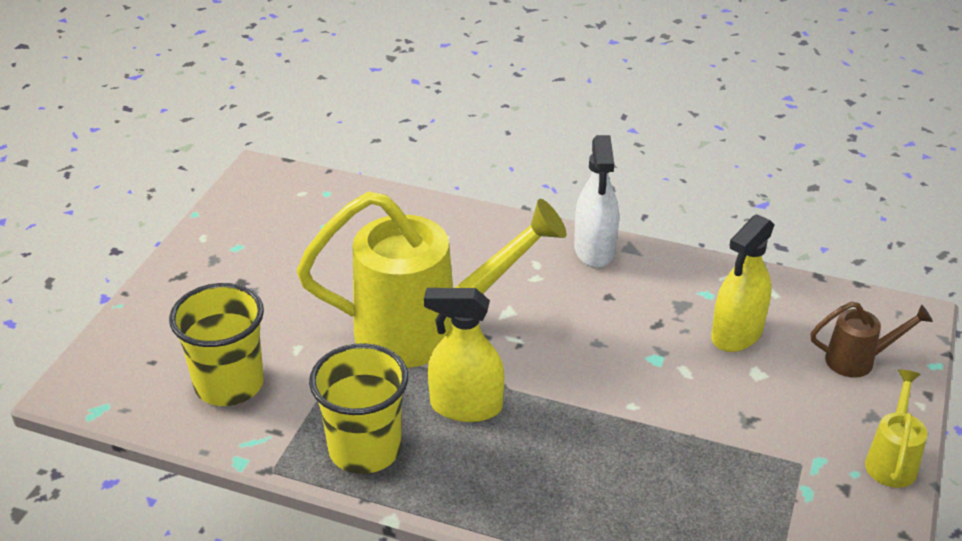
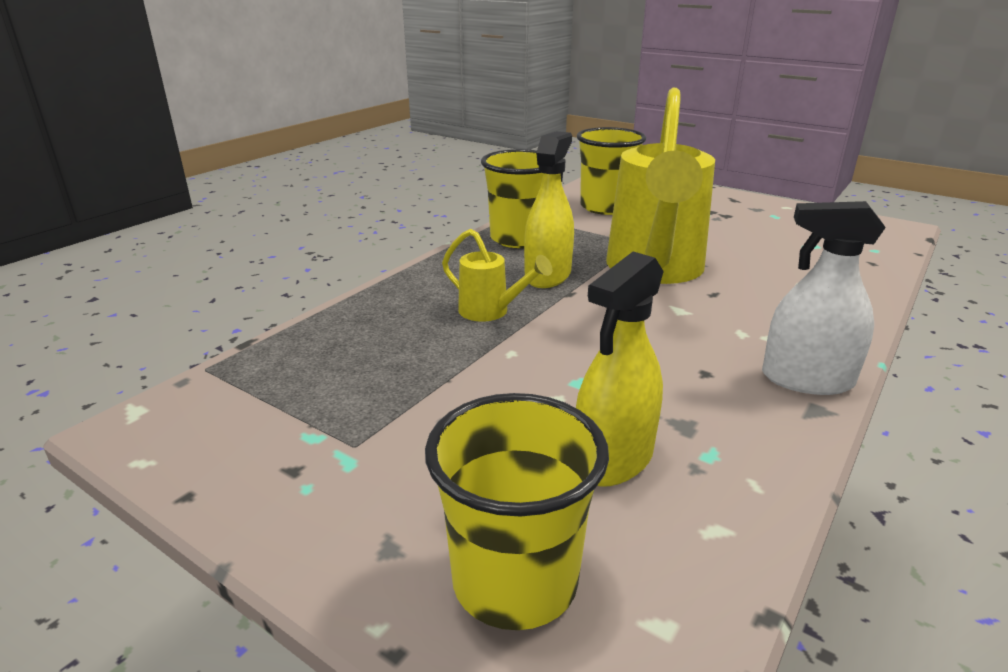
camera: 105 degrees right, 10 degrees down
yellow spray bottle [711,214,775,352] -> yellow spray bottle turned 105 degrees counterclockwise [576,252,664,487]
brown watering can [810,301,933,378] -> yellow cup [425,393,609,630]
yellow watering can [865,370,928,488] -> yellow watering can moved to [442,229,552,321]

